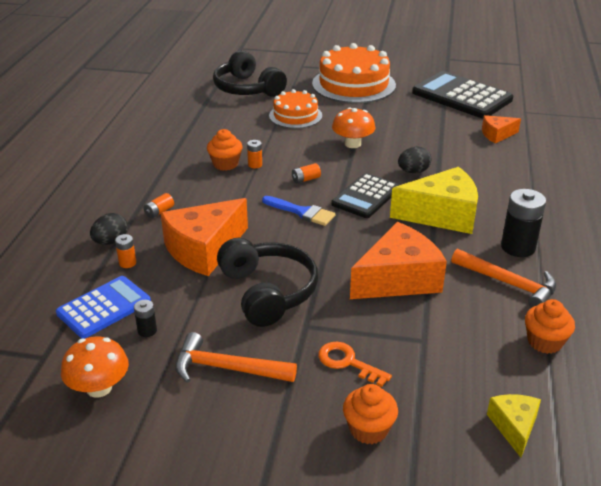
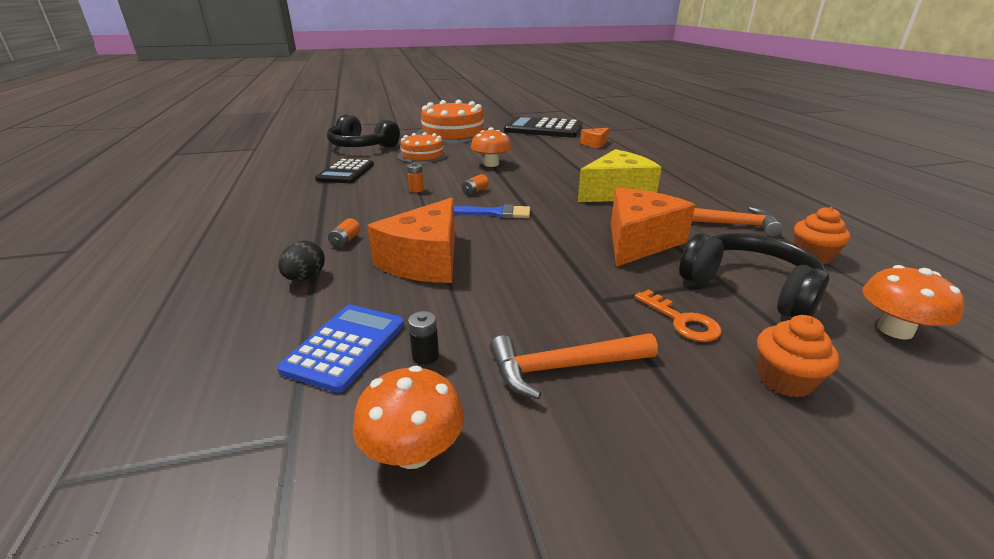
camera: 25 degrees left, 5 degrees down
orange battery [115,234,136,268] -> none
orange cupcake [207,129,243,171] -> none
black headphones [217,238,318,327] -> black headphones moved to [679,233,829,317]
orange key [318,342,392,387] -> orange key turned 135 degrees counterclockwise [635,289,721,342]
black calculator [332,173,399,218] -> black calculator moved to [315,159,374,183]
black egg [398,147,431,173] -> none
yellow cheese [487,394,541,457] -> orange mushroom [862,265,964,340]
black battery [501,189,546,257] -> none

